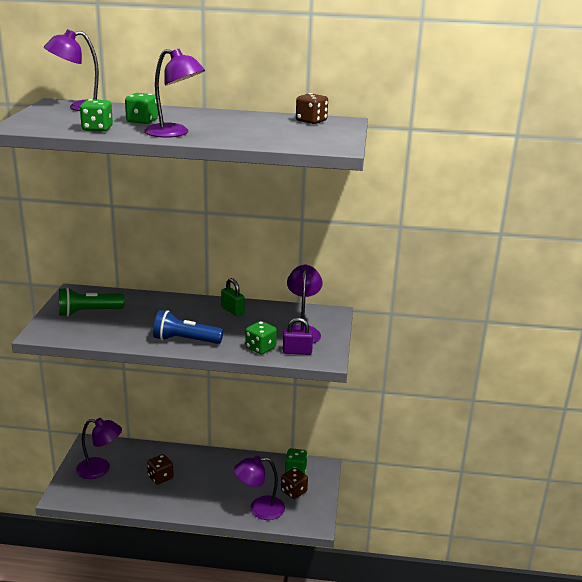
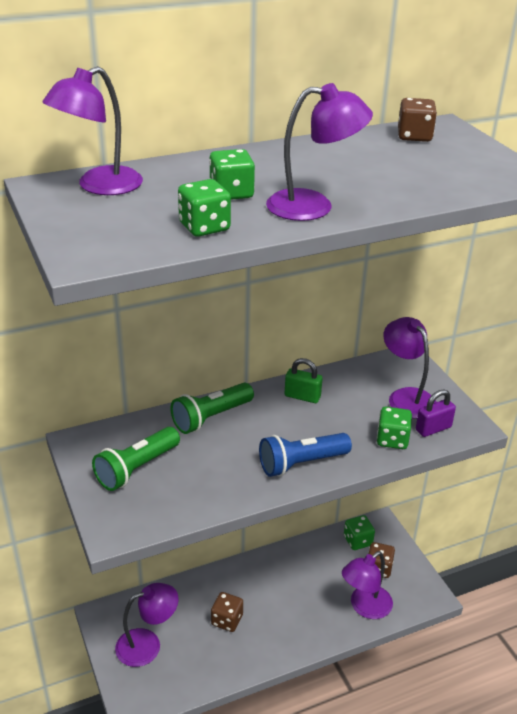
camera: 30 degrees left, 10 degrees up
none -> green flashlight [170,383,254,434]

